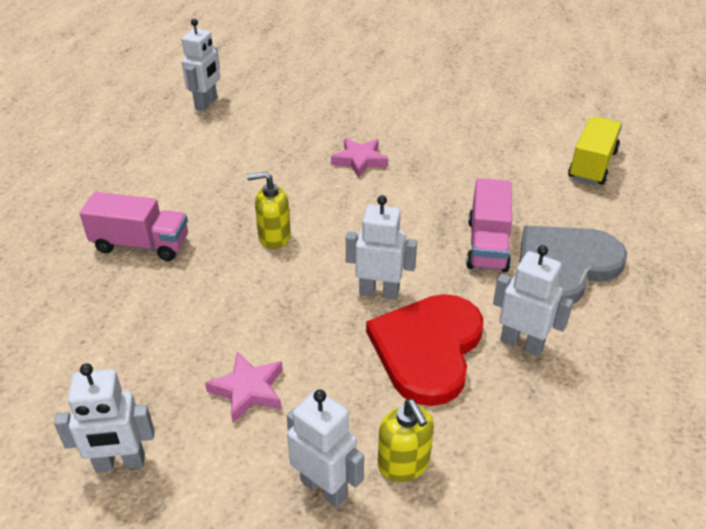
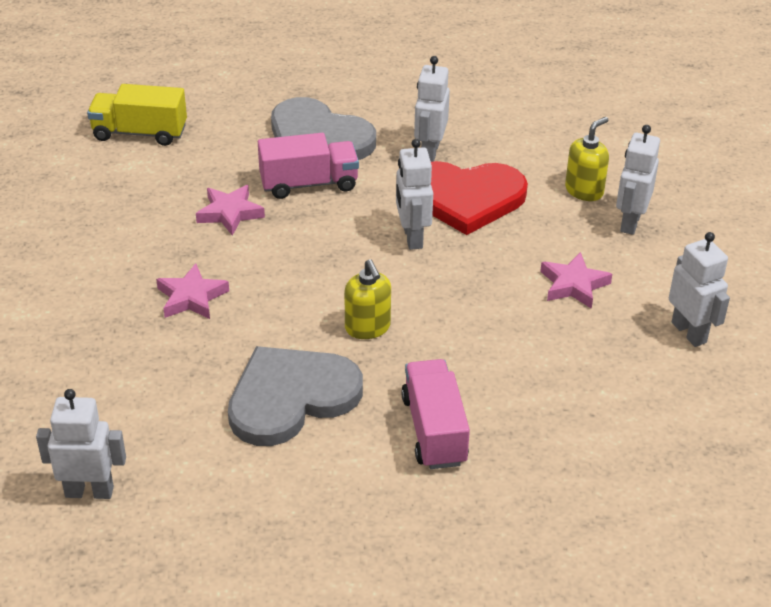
camera: 110 degrees left, 0 degrees up
none -> pink star [196,185,265,236]
none -> grey heart [228,346,363,446]

